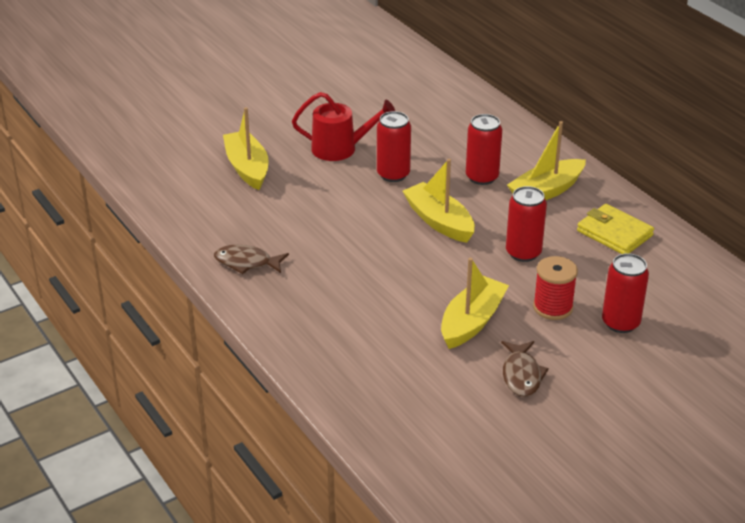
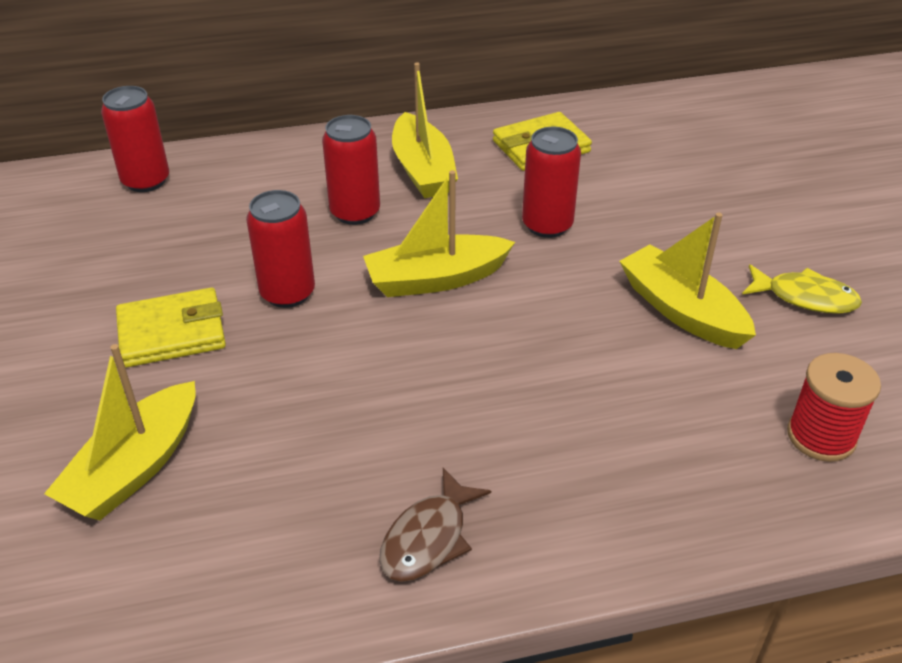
camera: 70 degrees left, 5 degrees up
yellow boat [223,107,268,190] -> yellow boat turned 60 degrees counterclockwise [44,344,196,520]
red watering can [292,92,395,161] -> yellow wallet [116,288,226,367]
brown fish [501,341,549,397] -> yellow fish [742,264,862,314]
red spool [533,256,578,320] -> red spool moved to [787,353,881,462]
red can [602,253,649,333] -> red can moved to [101,86,169,192]

